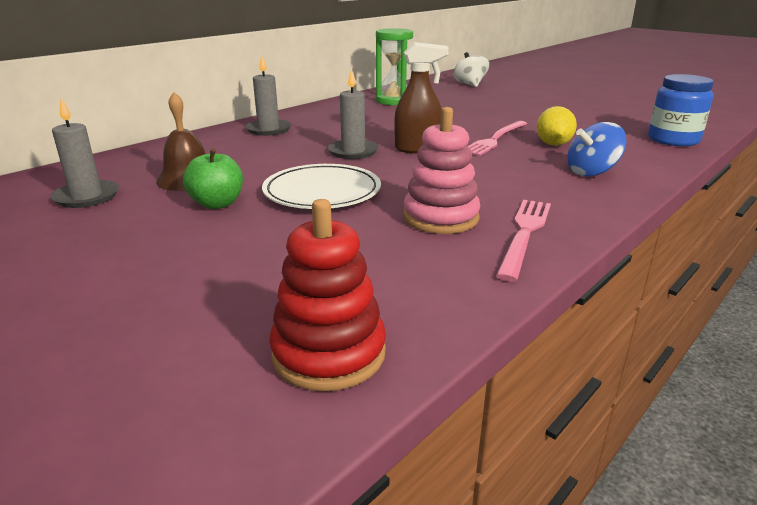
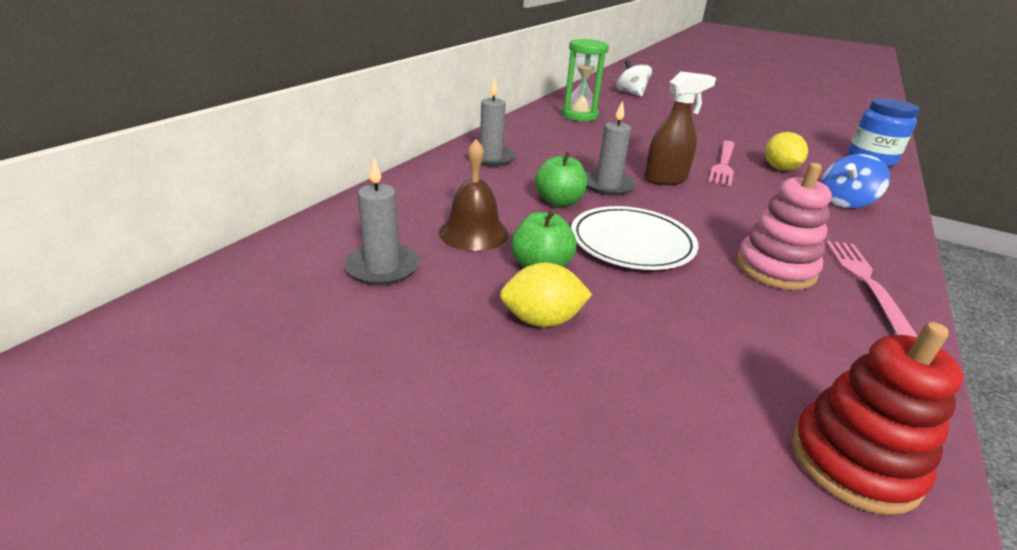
camera: 15 degrees left, 5 degrees up
none -> yellow lemon [500,262,592,327]
none -> green apple [535,152,587,207]

